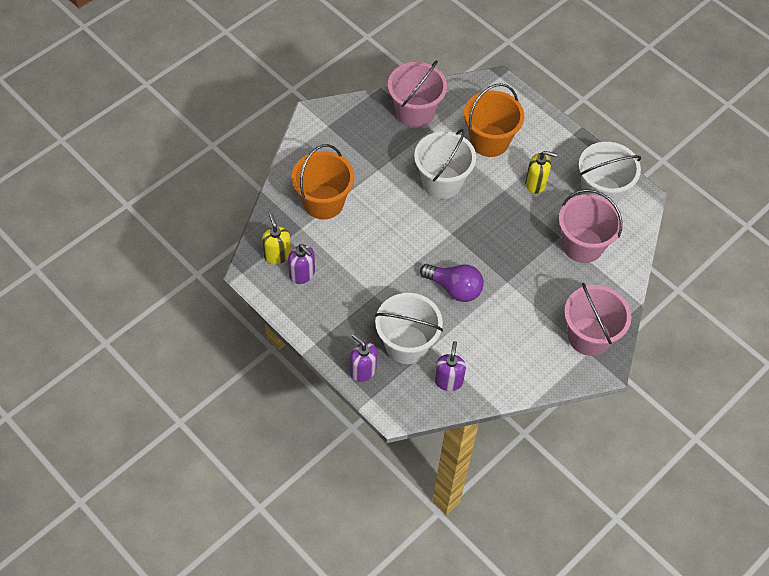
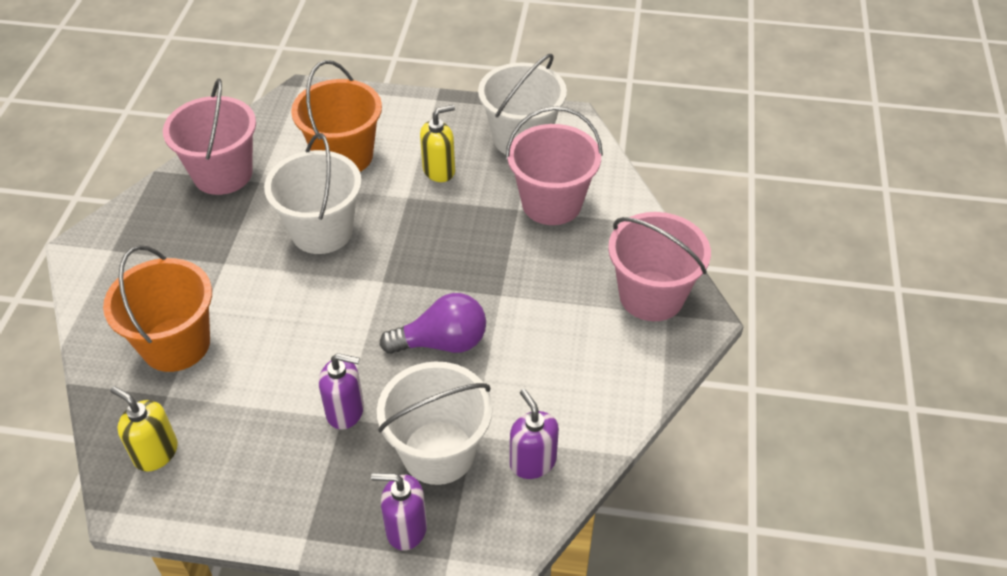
camera: 35 degrees left, 10 degrees down
purple soap dispenser [288,244,315,284] -> purple soap dispenser moved to [319,353,364,430]

